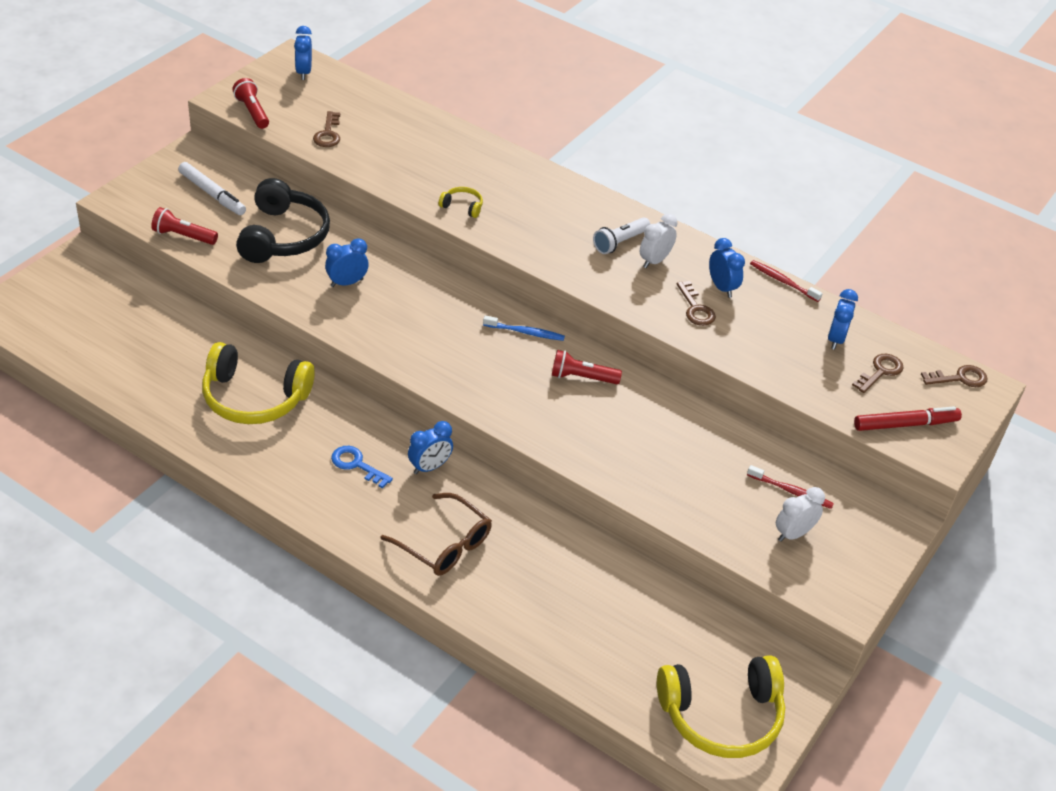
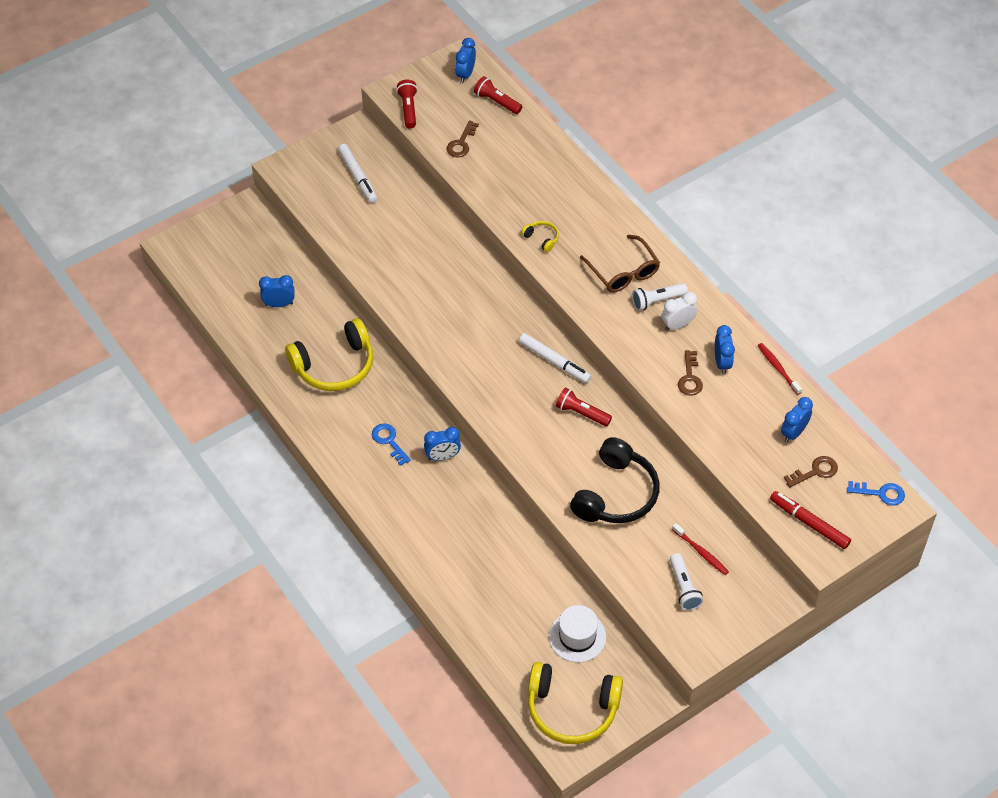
camera: 25 degrees right, 10 degrees up
red flashlight [151,207,218,245] -> red flashlight moved to [474,76,522,114]
yellow headphones [202,342,315,424] -> yellow headphones turned 60 degrees counterclockwise [285,318,373,391]
black headphones [236,178,330,263] -> black headphones moved to [570,437,660,523]
blue clock [325,238,369,287] -> blue clock moved to [259,275,295,307]
brown glasses [380,493,492,576] -> brown glasses moved to [580,235,660,293]
blue toothbrush [483,316,565,341] -> white marker [519,333,591,383]
white clock [776,487,825,542] -> white flashlight [670,553,703,610]
red marker [854,406,962,431] -> red marker turned 150 degrees counterclockwise [770,491,851,549]
brown key [921,365,987,387] -> blue key [847,481,905,506]
none -> white hat [549,605,606,662]

